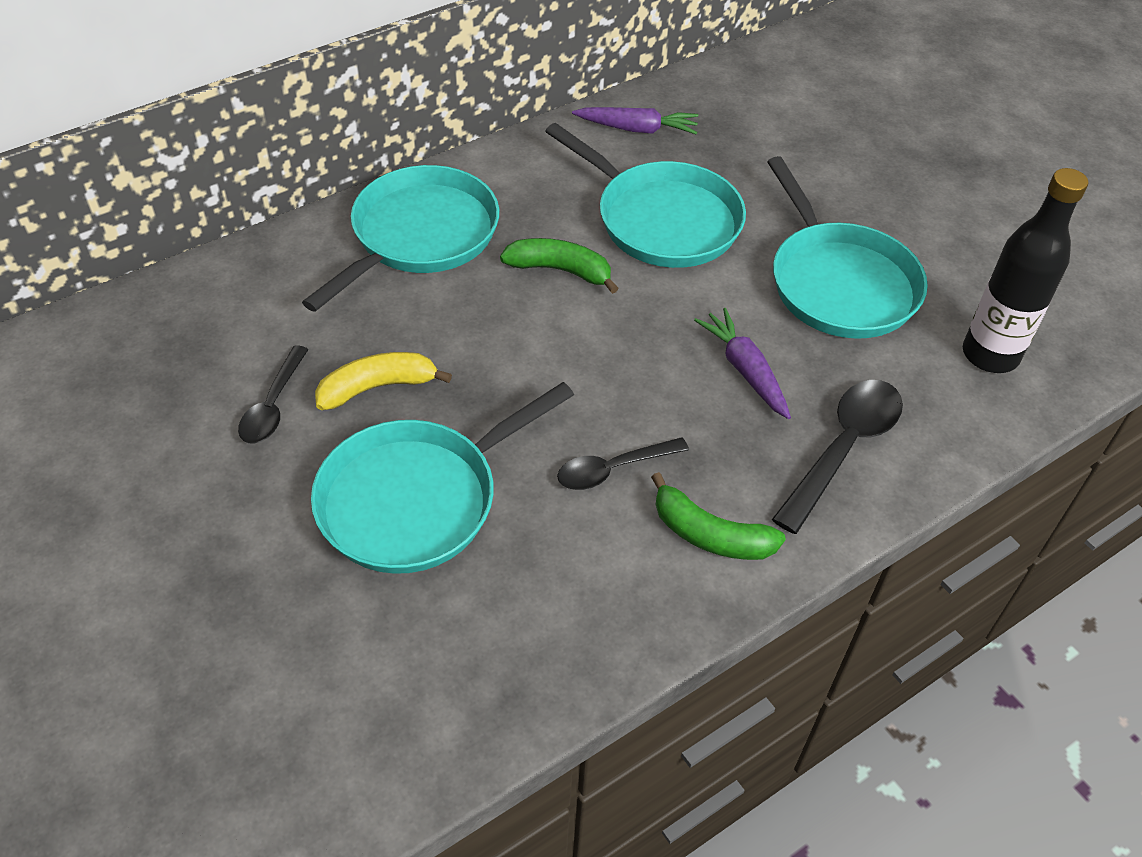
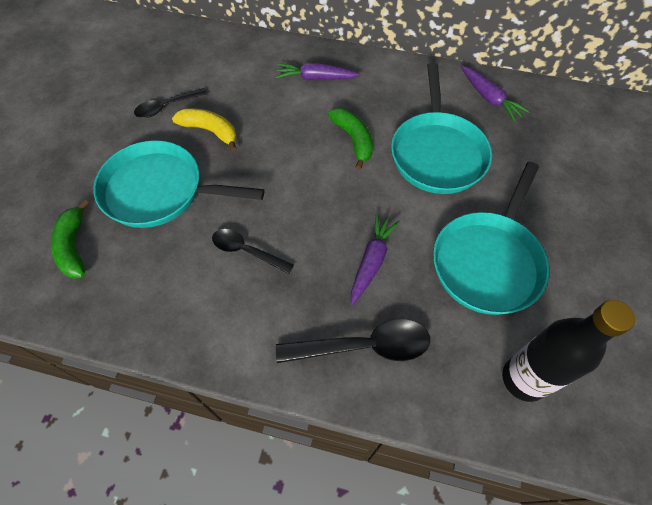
camera: 50 degrees right, 10 degrees up
turquoise pan [302,165,499,312] -> purple carrot [275,63,360,80]
green banana [651,472,786,560] -> green banana moved to [51,199,89,279]

